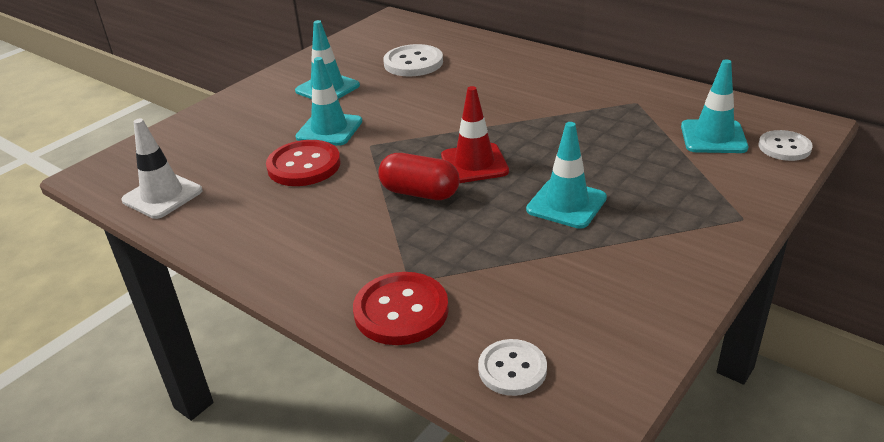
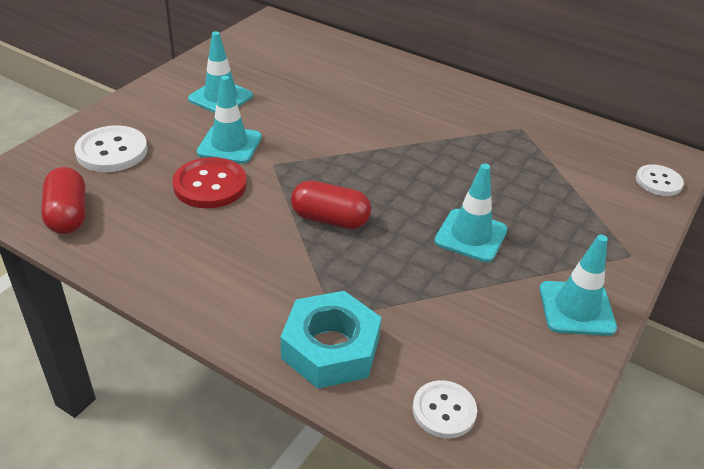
camera: 10 degrees left, 5 degrees up
white traffic cone [121,119,203,219] -> red capsule [41,167,85,234]
red button [353,272,449,345] -> turquoise nut [281,291,381,389]
white button [383,44,443,76] -> white button moved to [74,125,148,172]
red traffic cone [441,86,509,183] -> none
turquoise traffic cone [681,60,748,153] -> turquoise traffic cone moved to [540,235,617,336]

